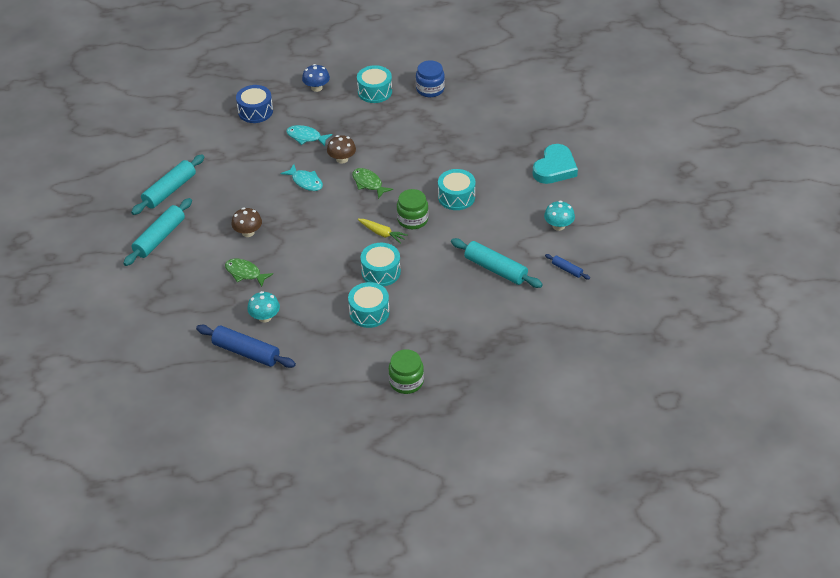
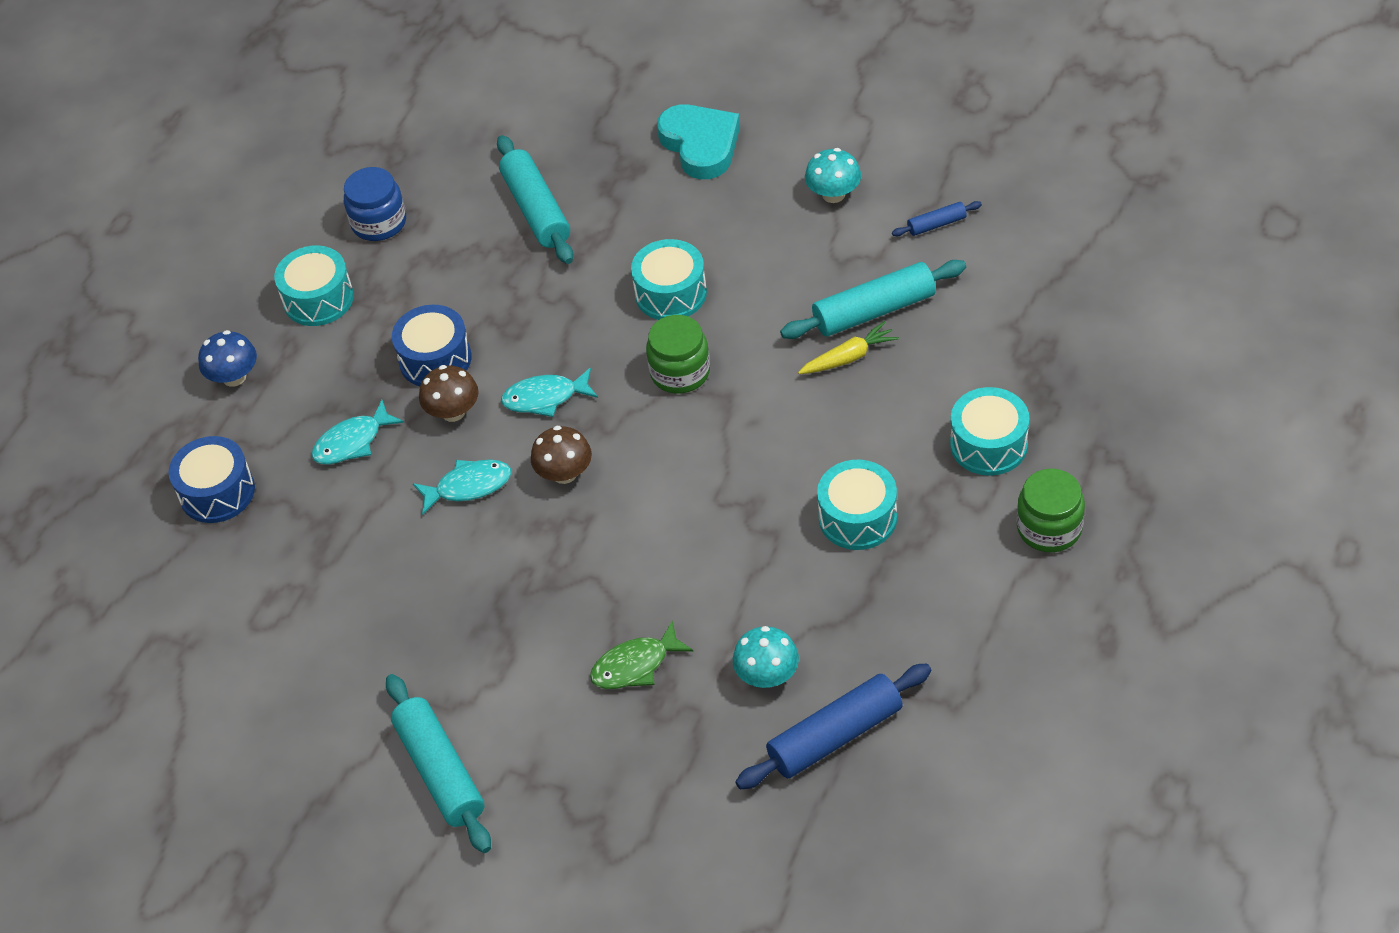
camera: 55 degrees left, 5 degrees up
turquoise rolling pin [131,155,204,215] -> turquoise rolling pin moved to [497,135,573,264]
brown mushroom [231,208,262,237] -> brown mushroom moved to [531,426,592,484]
green fish [352,168,393,199] -> turquoise fish [501,368,598,417]
yellow carrot [358,219,408,244] -> yellow carrot moved to [798,321,899,374]
turquoise drum [360,243,401,286] -> turquoise drum moved to [950,387,1029,476]
none -> blue drum [392,305,472,386]

